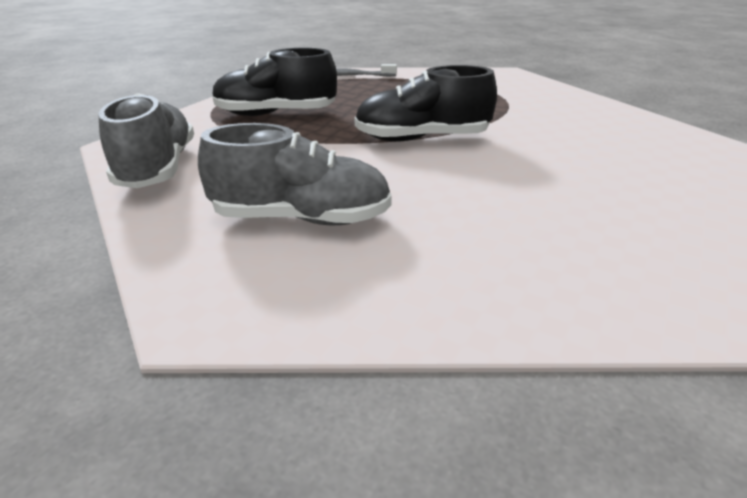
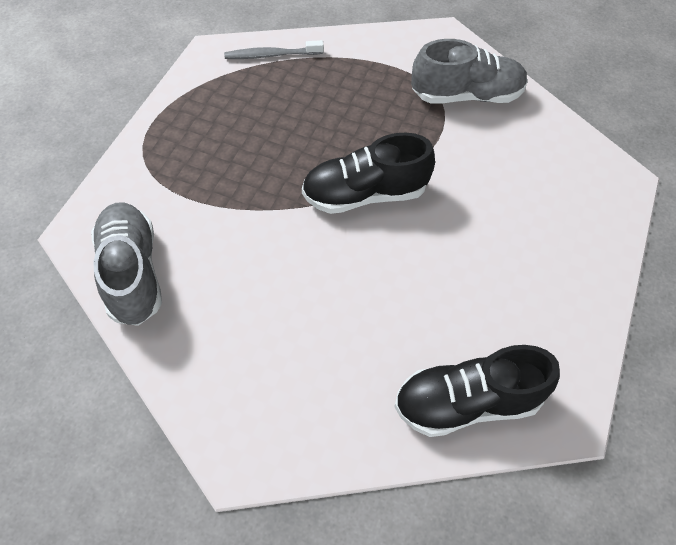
camera: 10 degrees left, 25 degrees up
grey shoe [198,123,392,226] -> grey shoe moved to [411,39,528,103]
black shoe [212,48,337,116] -> black shoe moved to [394,345,560,437]

